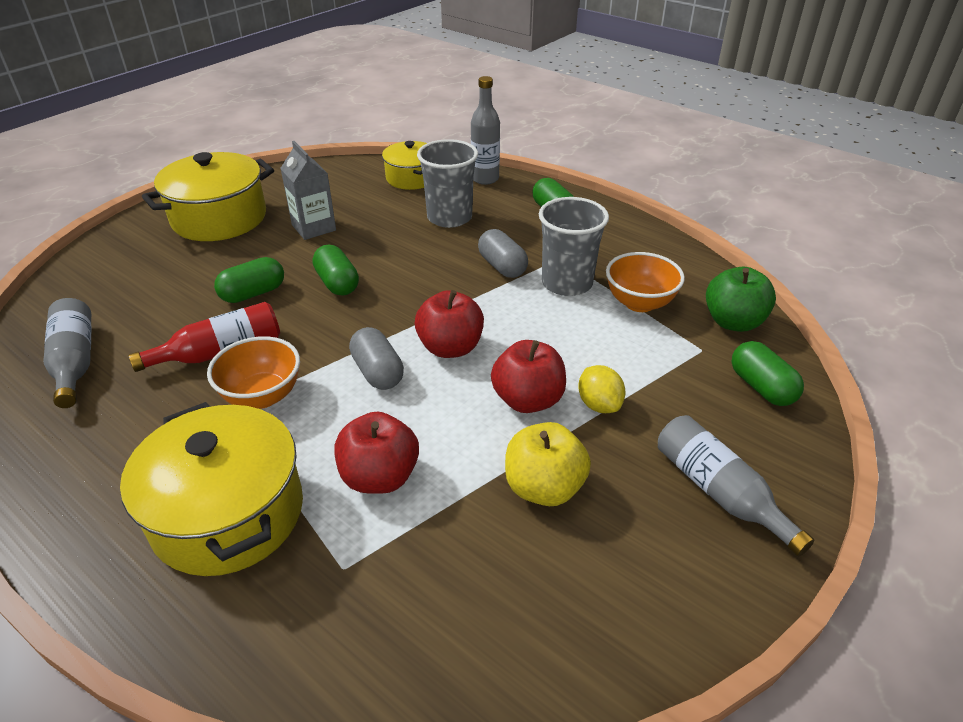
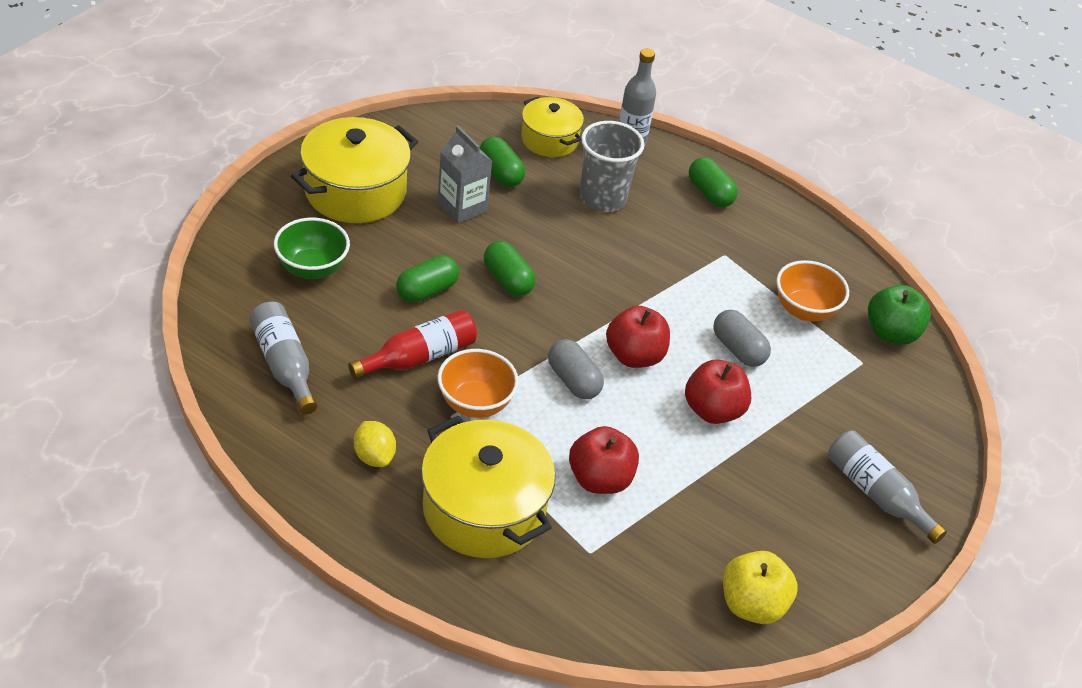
camera: 10 degrees left, 5 degrees up
grey capsule [478,229,528,278] -> grey capsule moved to [713,310,771,367]
yellow apple [505,422,591,506] -> yellow apple moved to [723,551,798,624]
grey cup [539,197,609,296] -> none
yellow lemon [578,365,626,413] -> yellow lemon moved to [354,421,396,467]
green capsule [732,341,804,406] -> green capsule moved to [480,137,525,187]
none -> green bowl [274,218,350,279]

